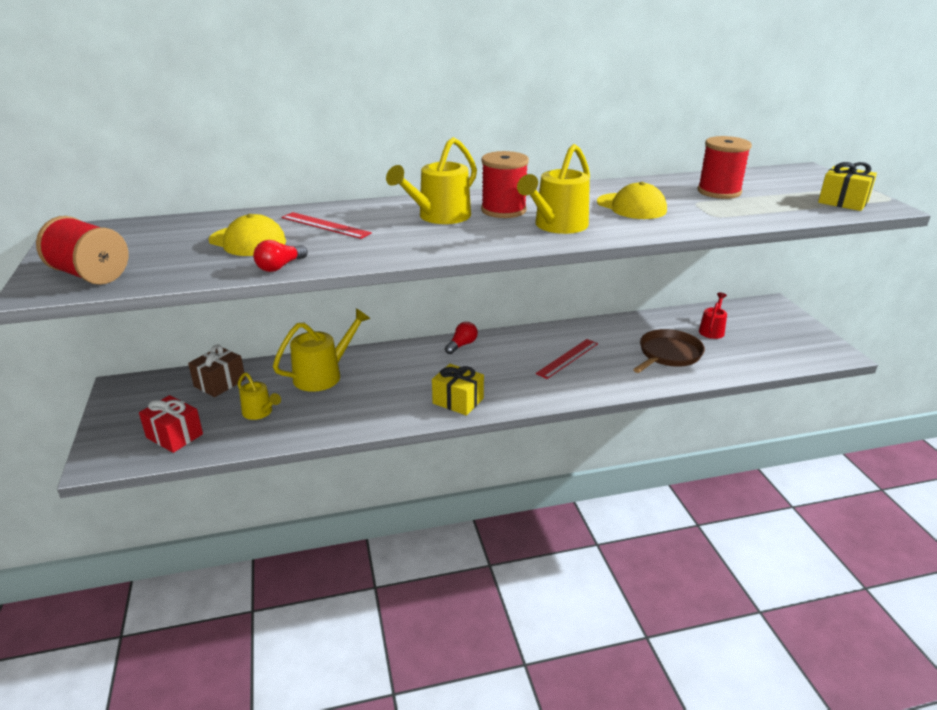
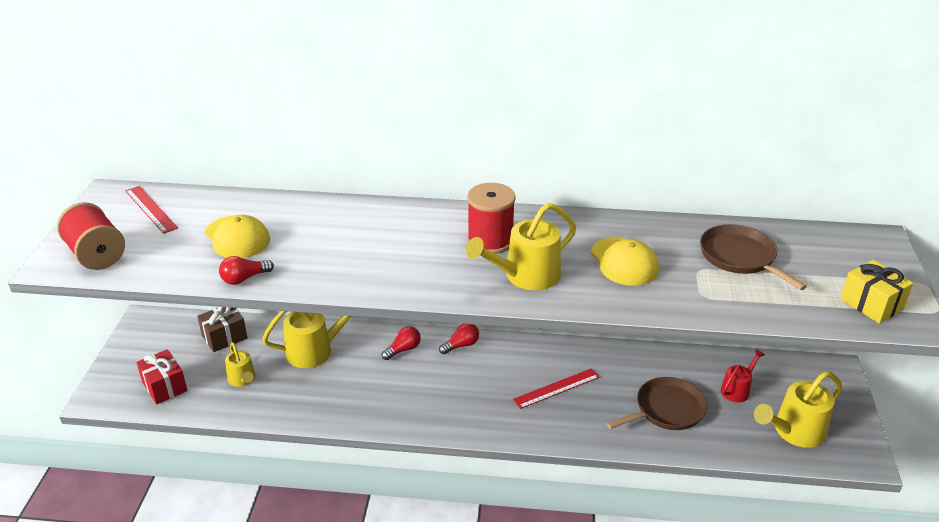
camera: 20 degrees right, 5 degrees up
red ruler [281,212,372,239] -> red ruler moved to [126,186,178,234]
yellow watering can [386,137,477,224] -> yellow watering can moved to [754,371,842,448]
yellow gift [432,364,484,416] -> none
red spool [698,136,752,199] -> brown pan [700,224,807,290]
none -> red light bulb [382,326,421,360]

